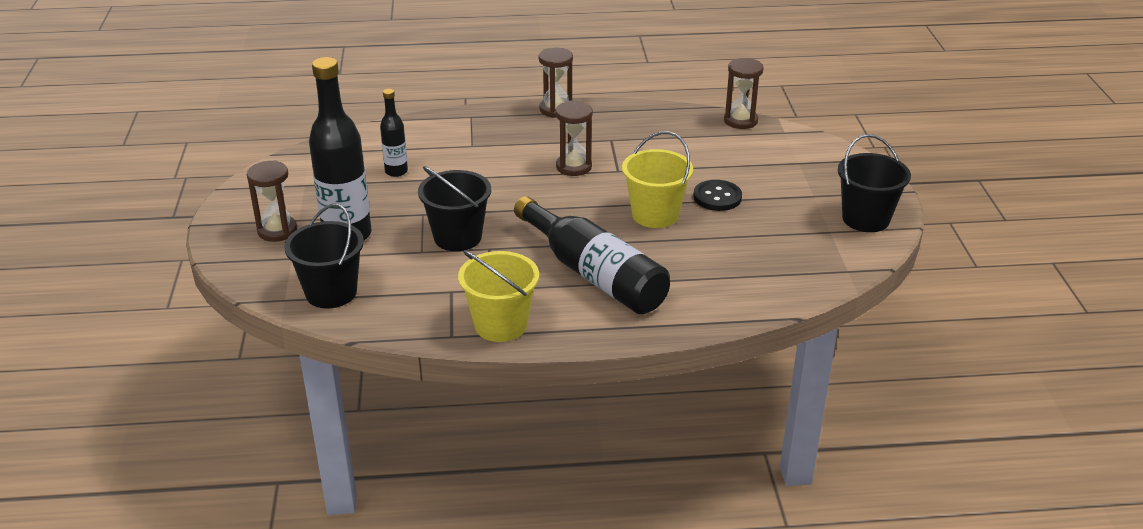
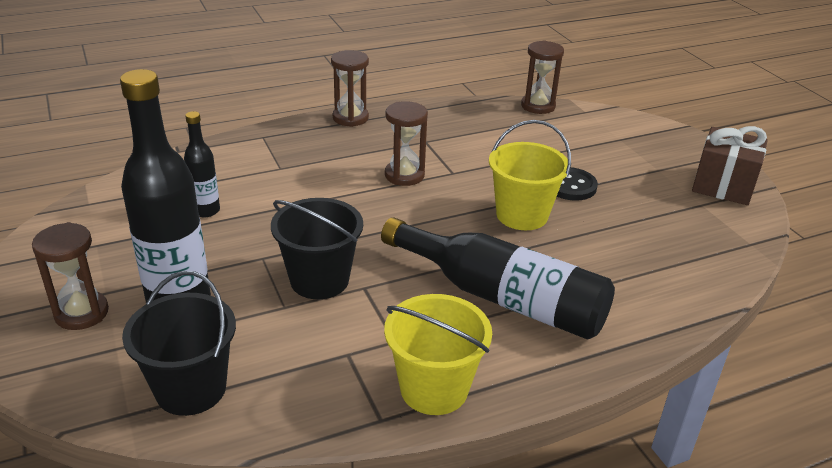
camera: 20 degrees left, 0 degrees up
black bucket [838,134,911,232] -> brown gift [692,126,768,205]

